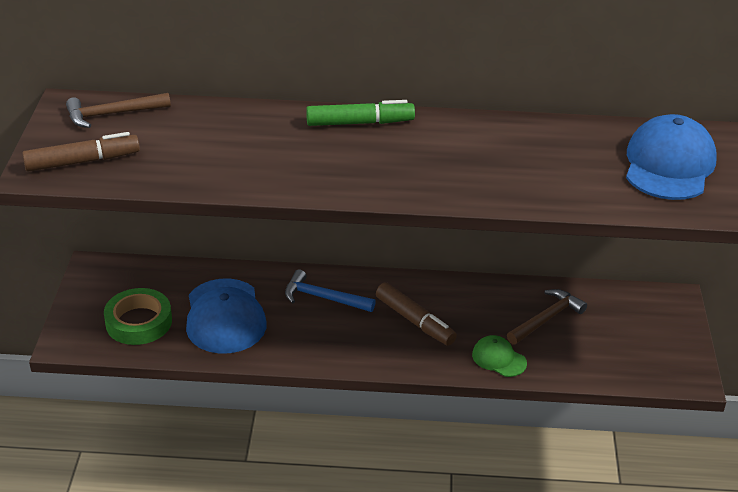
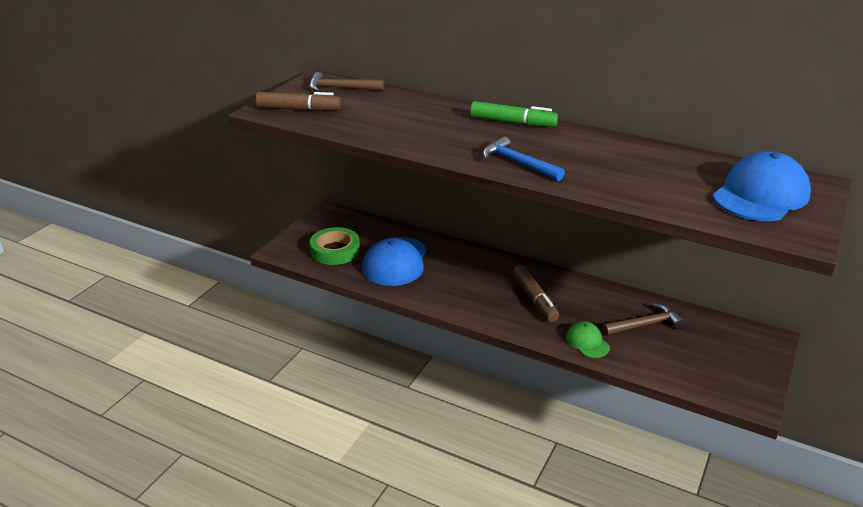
camera: 25 degrees right, 5 degrees down
blue hammer [285,269,376,312] -> blue hammer moved to [483,136,565,181]

